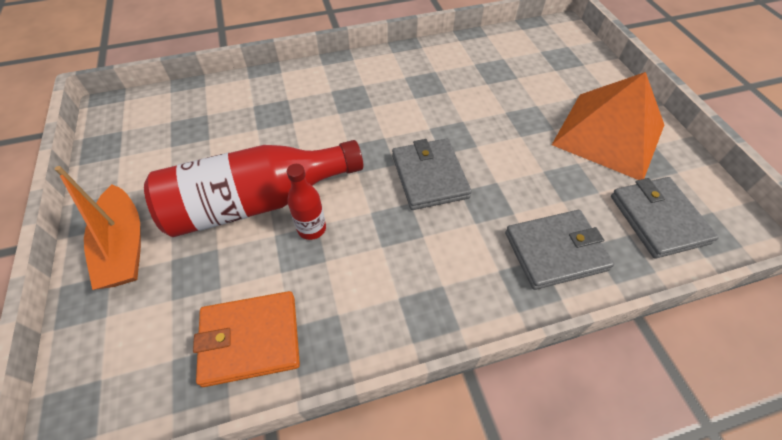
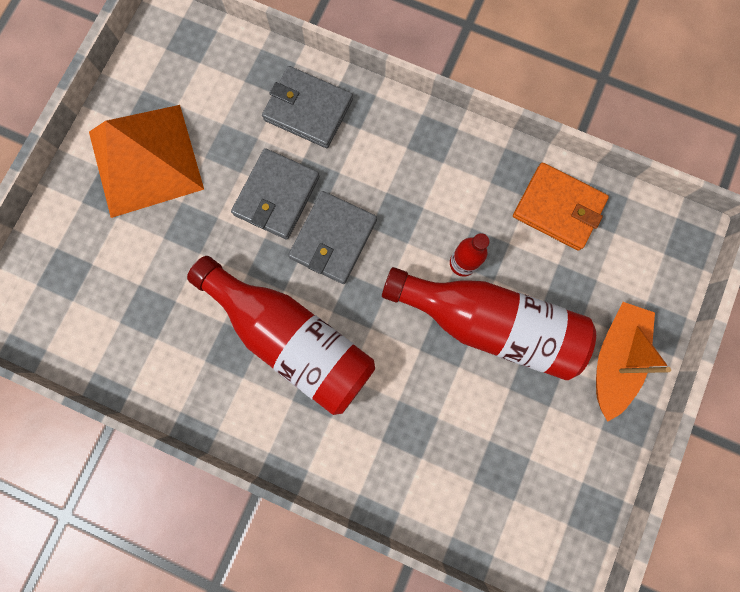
camera: 140 degrees left, 25 degrees up
grey wallet [611,177,719,259] -> grey wallet moved to [231,148,320,240]
none -> red bottle [187,256,375,415]

